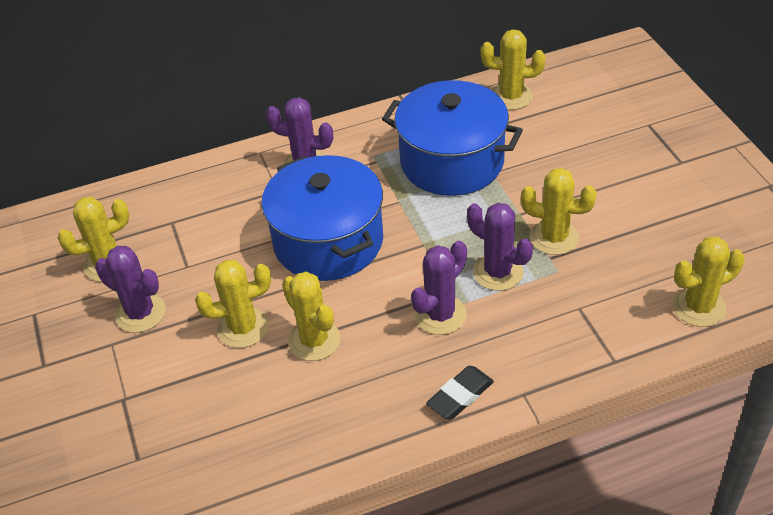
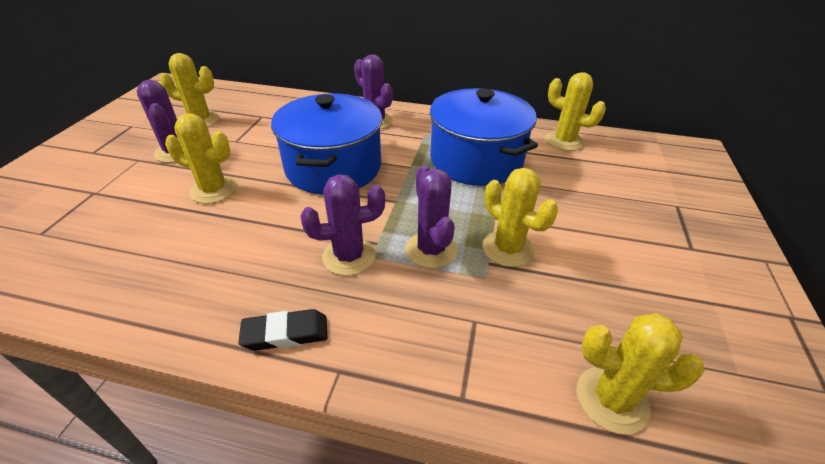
camera: 30 degrees right, 5 degrees down
yellow cactus [282,272,341,361] -> none

